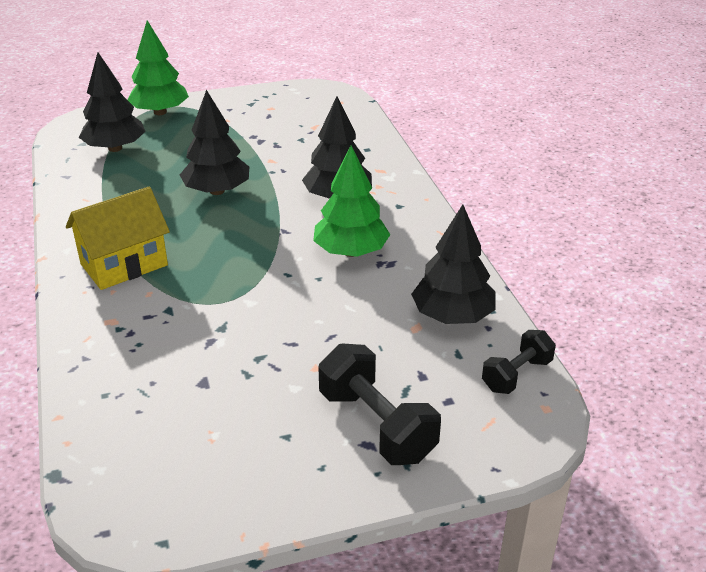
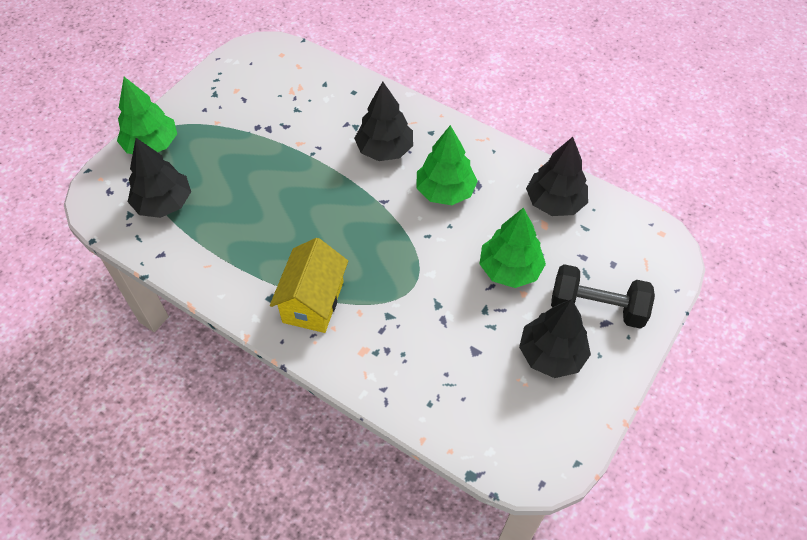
camera: 40 degrees left, 20 degrees up
black tree [180,90,249,195] -> black tree moved to [519,299,591,378]
black dumbbell [482,330,556,394] -> none
none -> green tree [479,208,546,288]

